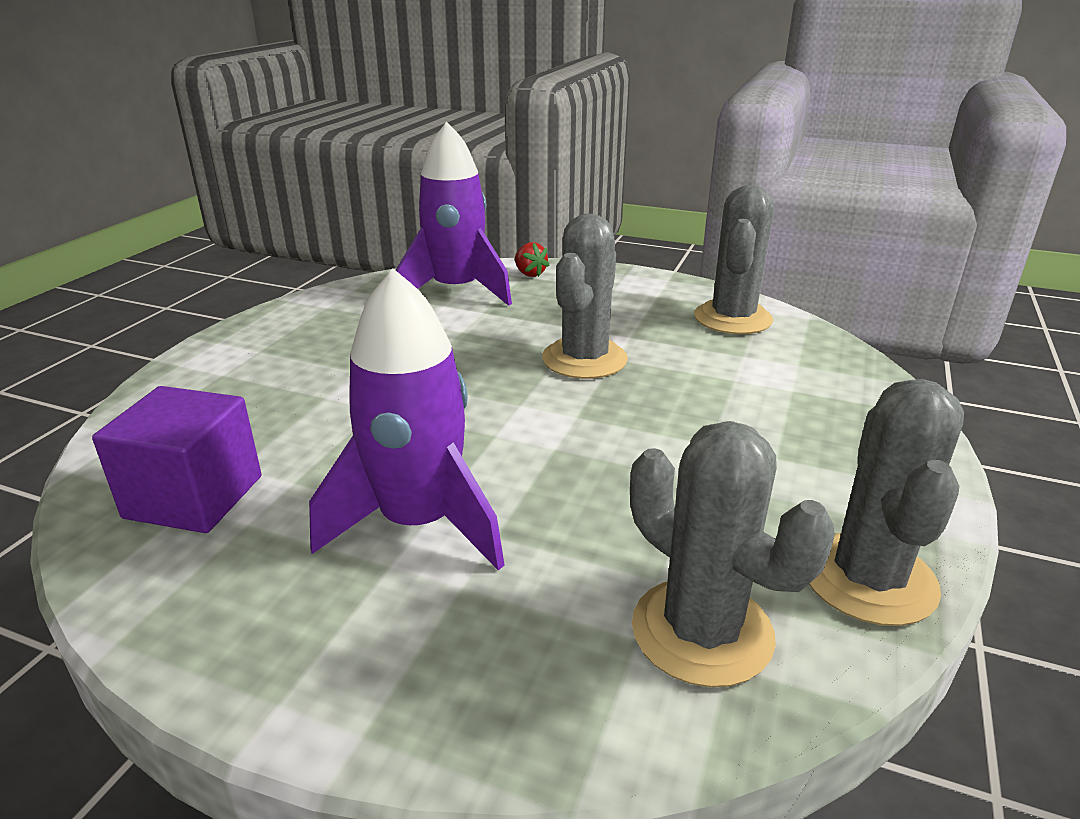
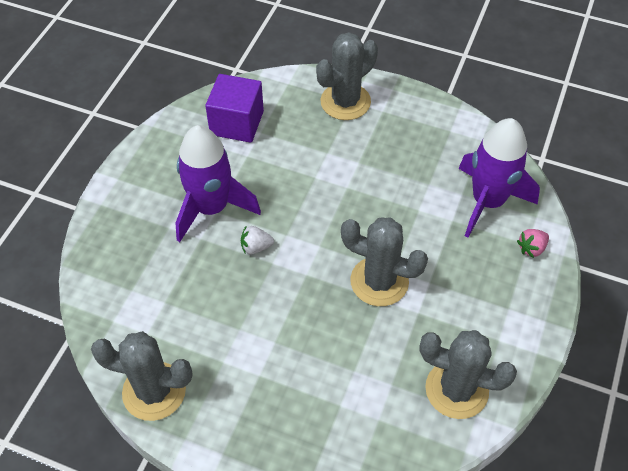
camera: 90 degrees right, 25 degrees up
red strawberry [515,242,550,277] -> pink strawberry [517,229,549,258]
grey cactus [630,421,835,687] -> grey cactus moved to [316,32,378,120]
none -> white strawberry [241,226,274,254]

